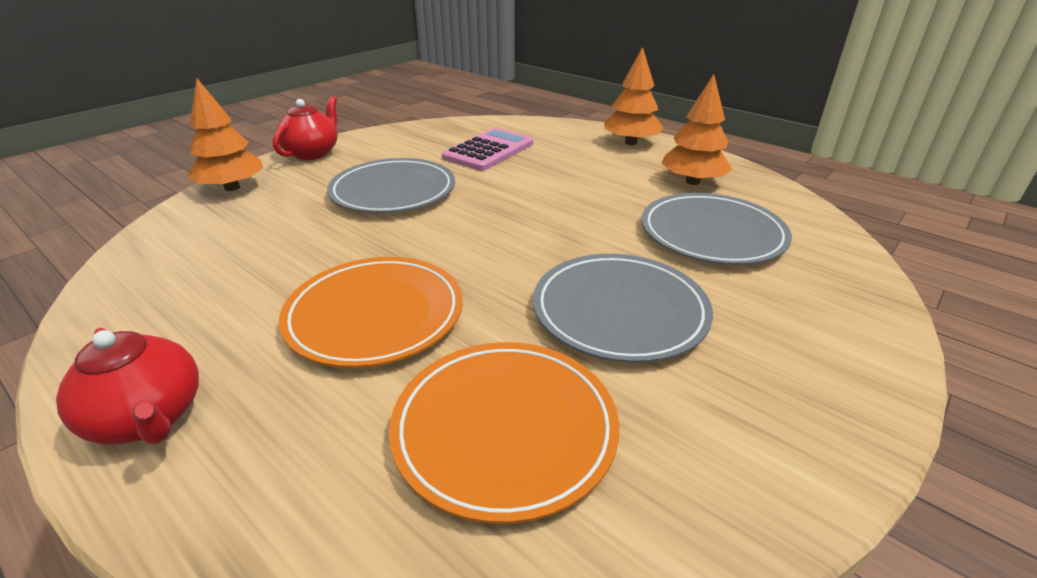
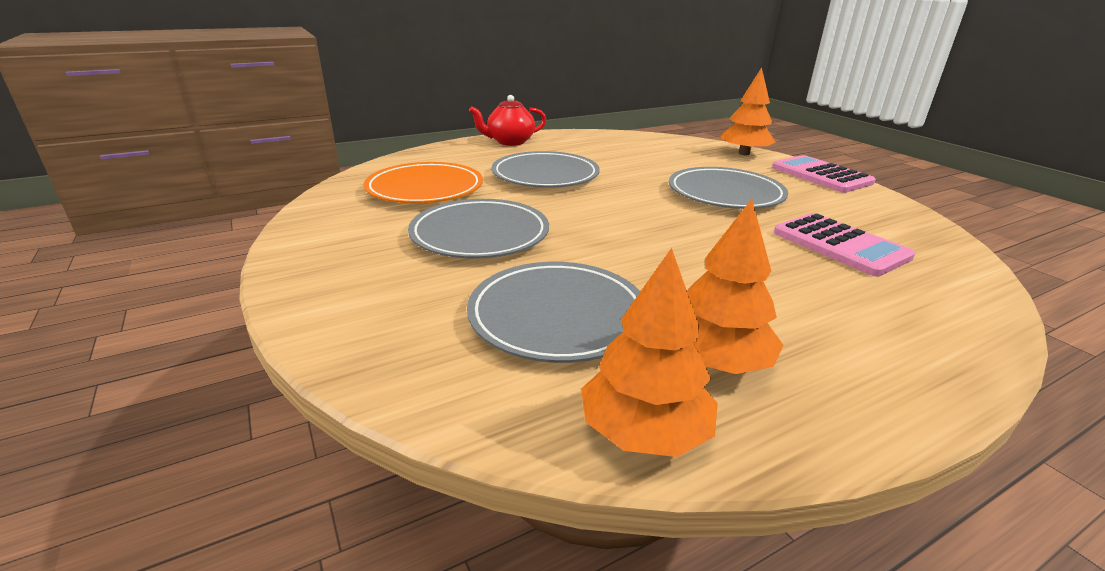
camera: 110 degrees right, 5 degrees down
red teapot [273,96,338,160] -> pink calculator [772,155,876,193]
orange plate [279,257,463,368] -> grey plate [491,151,600,188]
orange tree [604,47,663,145] -> orange tree moved to [581,248,718,457]

